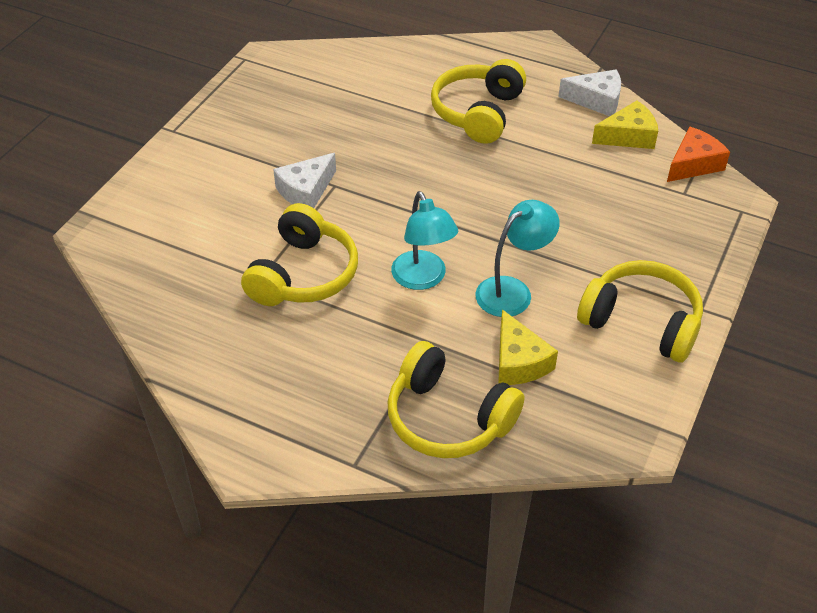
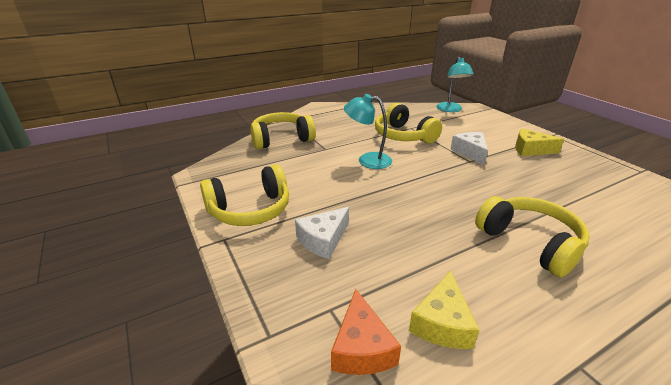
camera: 125 degrees right, 15 degrees down
turquoise lamp [475,200,560,317] -> turquoise lamp moved to [436,57,474,112]
yellow cheese [498,309,558,385] -> yellow cheese moved to [515,128,564,156]
white cheese [558,69,621,116] -> white cheese moved to [295,207,349,259]

